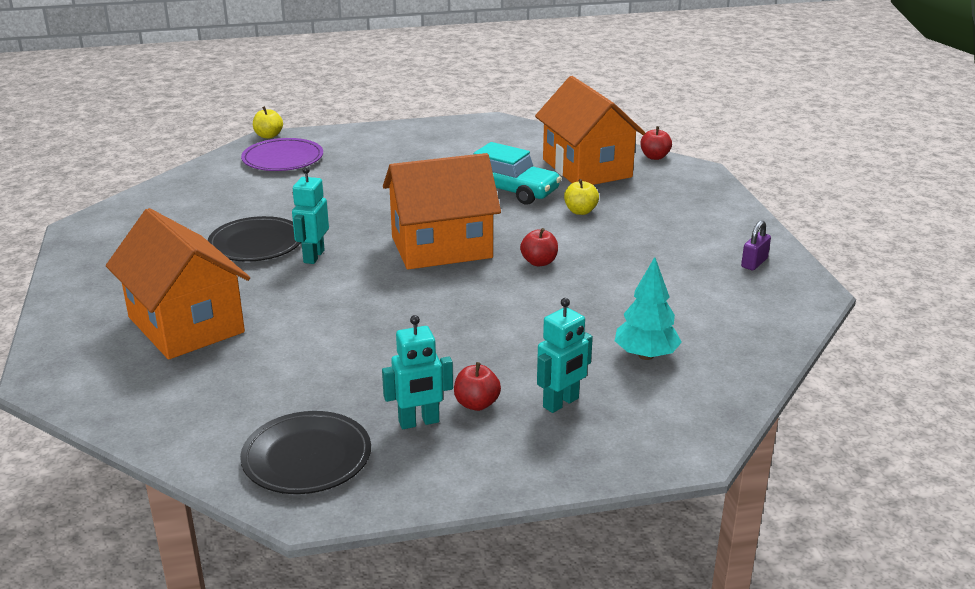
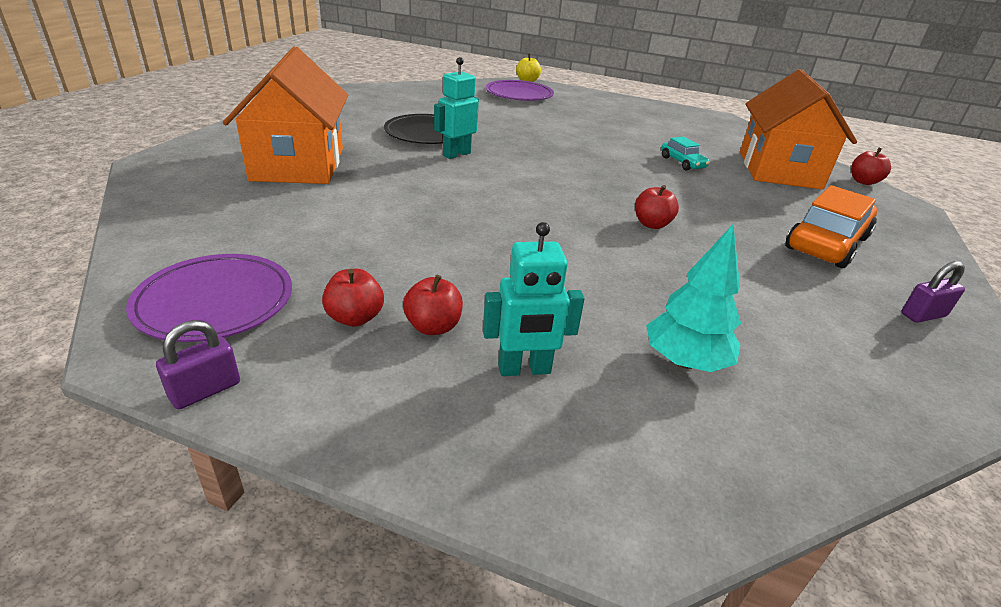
camera: 30 degrees right, 5 degrees up
black plate [240,411,371,494] -> purple plate [126,254,292,342]
turquoise robot [382,315,453,429] -> red apple [322,269,384,327]
orange house [383,153,501,270] -> none
turquoise car [474,142,562,205] -> turquoise car [661,137,710,171], size x0.52
yellow apple [564,179,599,215] -> none
none -> purple padlock [156,320,240,409]
none -> orange car [785,185,877,268]

